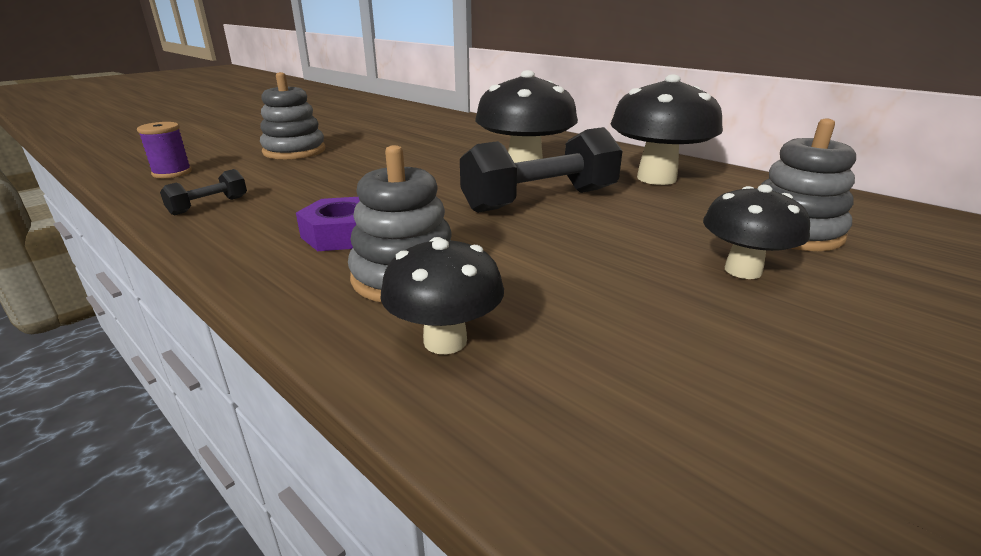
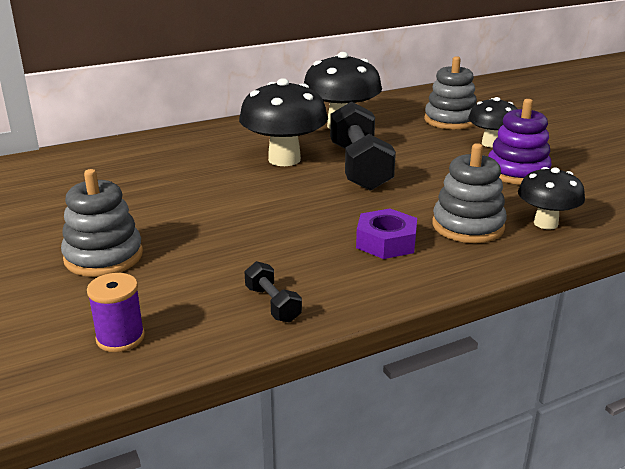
camera: 70 degrees left, 0 degrees up
none -> purple stacking toy [488,99,552,185]

